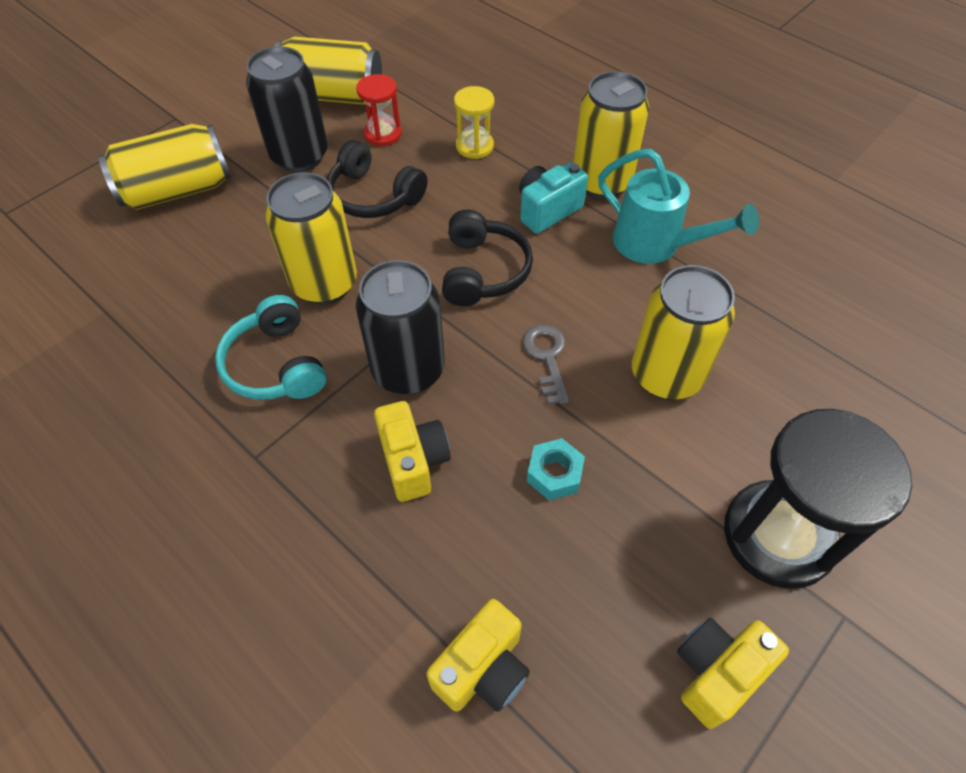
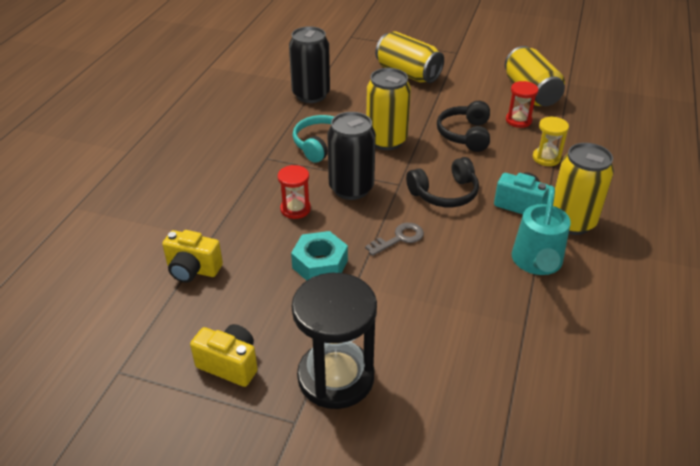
camera: 65 degrees right, 15 degrees down
black can [246,46,328,172] -> black can moved to [289,26,330,103]
yellow camera [374,401,451,502] -> red hourglass [278,165,311,219]
turquoise nut [527,438,585,500] -> turquoise nut [291,231,348,281], size x1.51
yellow can [632,265,735,400] -> none

